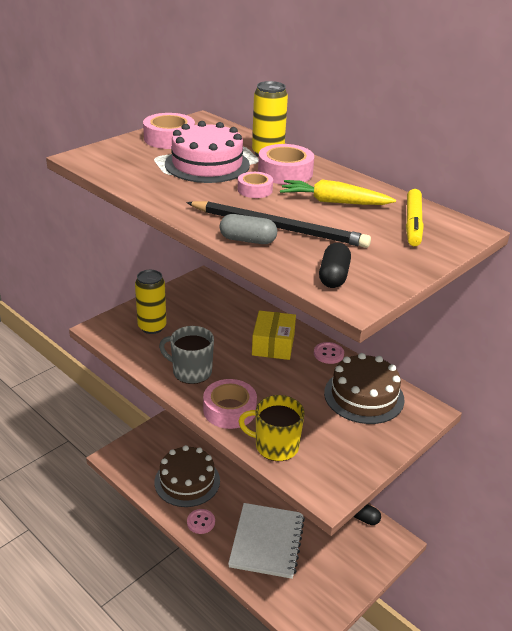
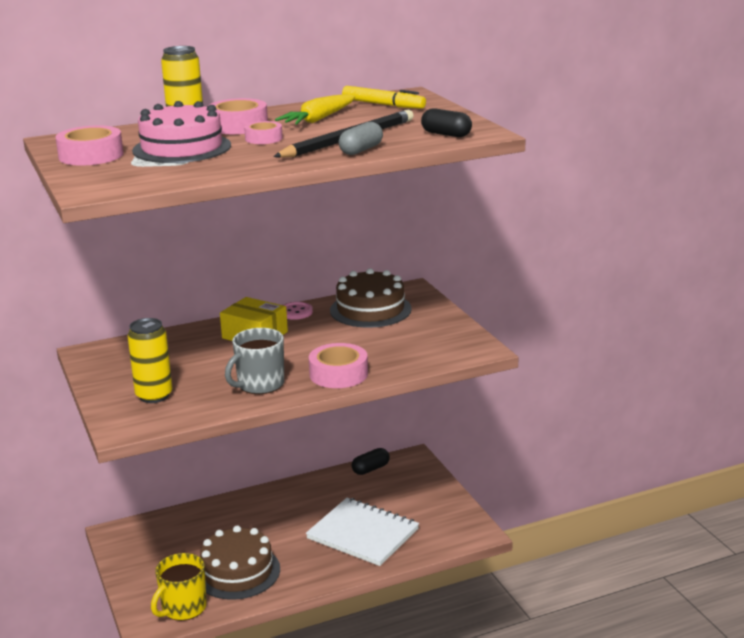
camera: 65 degrees left, 10 degrees down
pink button [187,509,215,534] -> none
yellow mug [238,395,305,461] -> yellow mug moved to [151,553,207,621]

